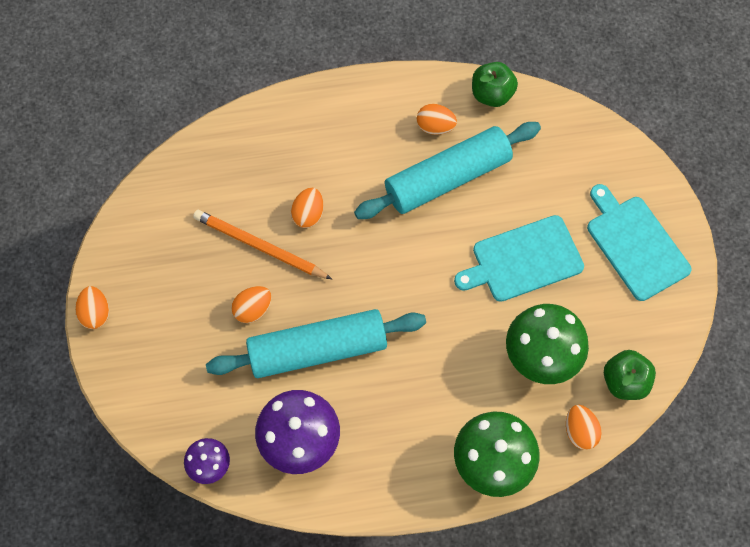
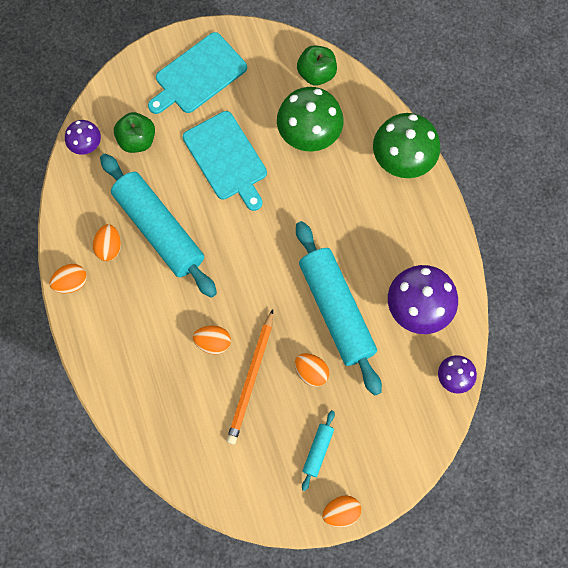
camera: 100 degrees left, 5 degrees up
green apple [472,62,518,107] -> green apple moved to [114,112,155,153]
orange egg [566,405,602,450] -> orange egg moved to [50,264,87,293]
none -> purple mushroom [65,120,101,155]
none -> turquoise rolling pin [302,410,335,491]

